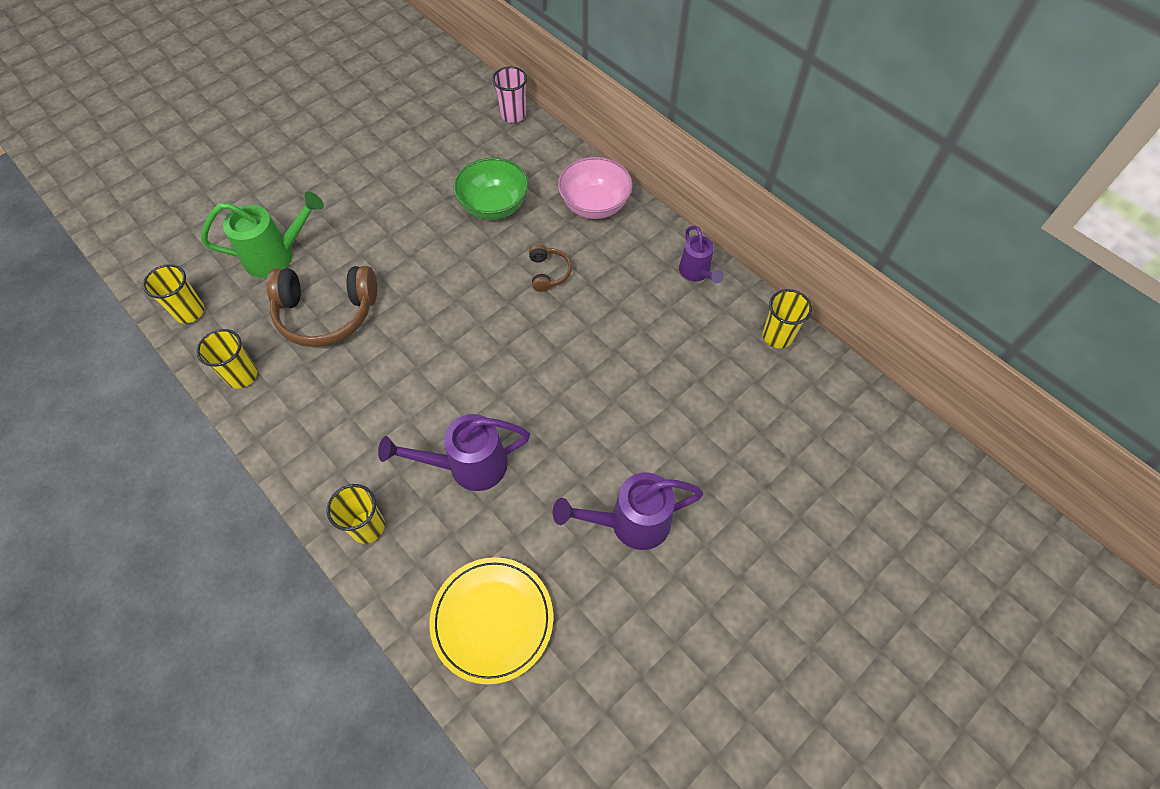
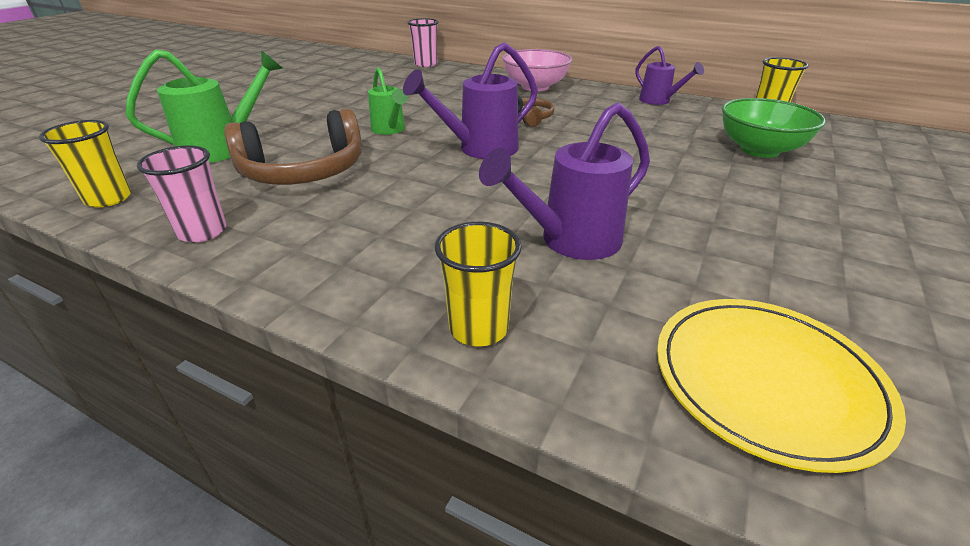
camera: 20 degrees left, 25 degrees down
yellow cup [196,329,257,389] -> pink cup [137,145,227,243]
green bowl [453,158,528,220] -> green bowl moved to [722,98,826,158]
purple watering can [553,472,704,550] -> purple watering can moved to [403,42,538,159]
none -> green watering can [368,67,408,135]

